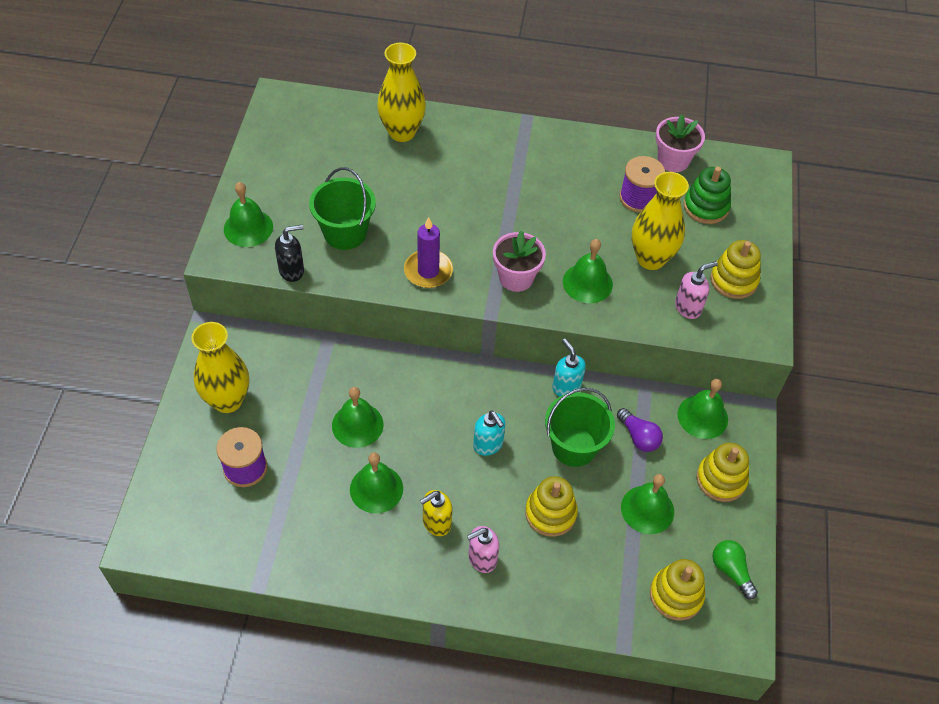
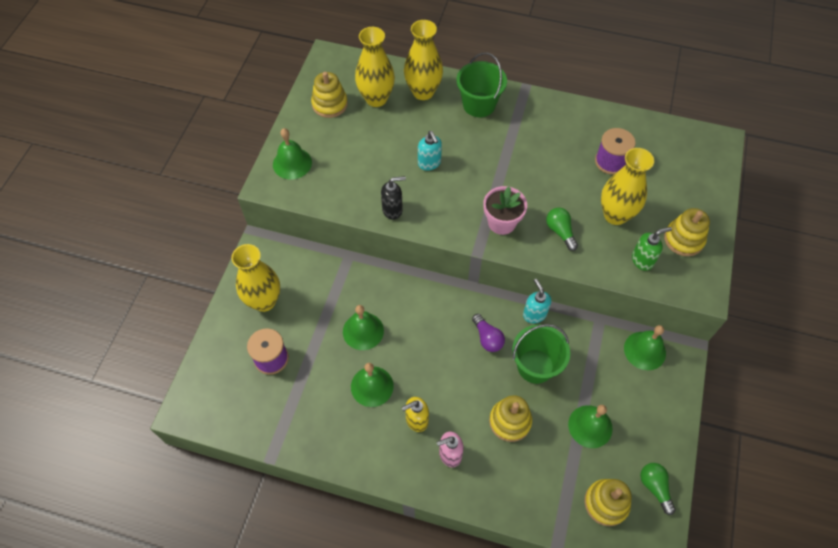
camera: 10 degrees right, 5 degrees up
black soap dispenser [275,224,304,282] -> black soap dispenser moved to [381,176,406,220]
green bucket [309,167,376,250] -> green bucket moved to [457,52,507,117]
purple candle [404,217,453,288] -> none
turquoise soap dispenser [473,410,506,456] -> turquoise soap dispenser moved to [418,131,442,171]
green bell [563,239,613,303] -> green light bulb [546,208,578,251]
purple light bulb [617,408,663,452] -> purple light bulb moved to [472,314,505,352]
pink flower pot [656,114,705,172] -> none
pink soap dispenser [675,261,718,319] -> green soap dispenser [632,227,672,271]
green stacking toy [684,167,731,224] -> none
yellow stacking toy [696,443,749,502] -> yellow stacking toy moved to [311,72,348,118]
none -> yellow vase [355,27,395,107]

